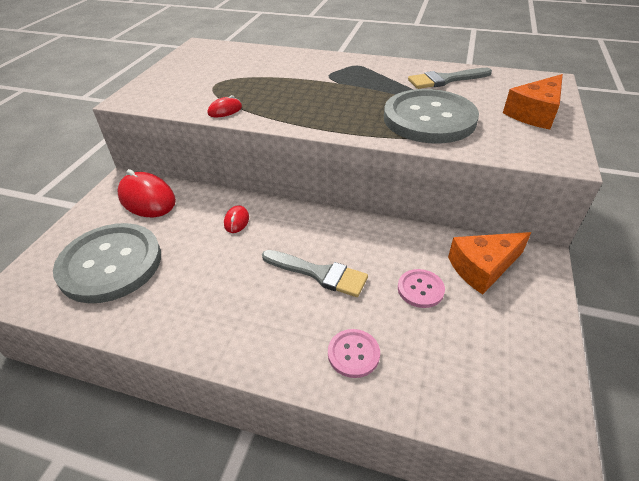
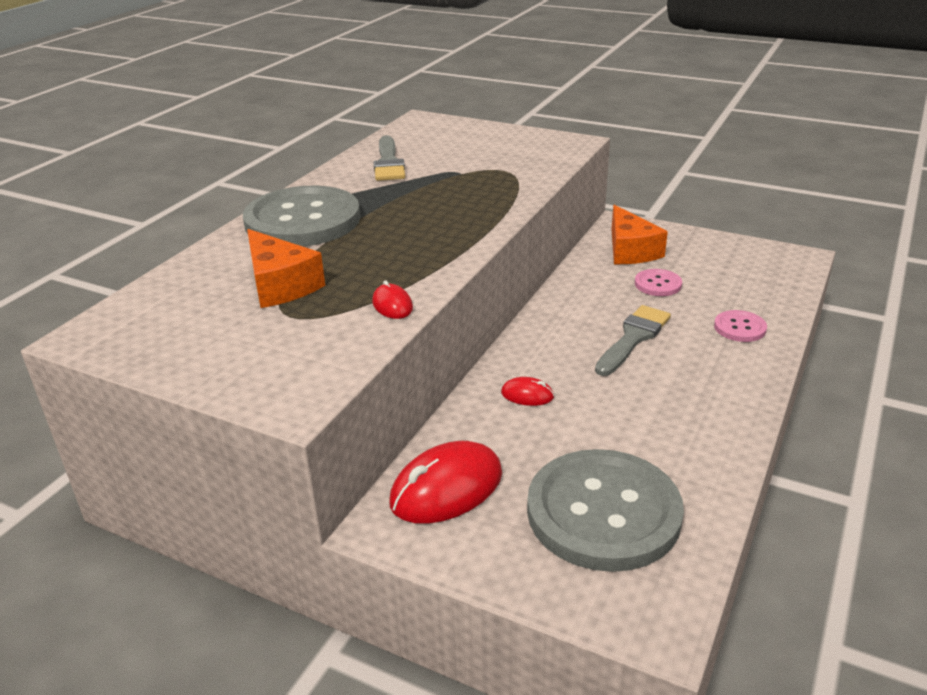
camera: 80 degrees left, 10 degrees down
grey button [384,89,479,144] -> grey button moved to [243,186,360,246]
orange cheese [503,74,563,129] -> orange cheese moved to [247,229,325,308]

